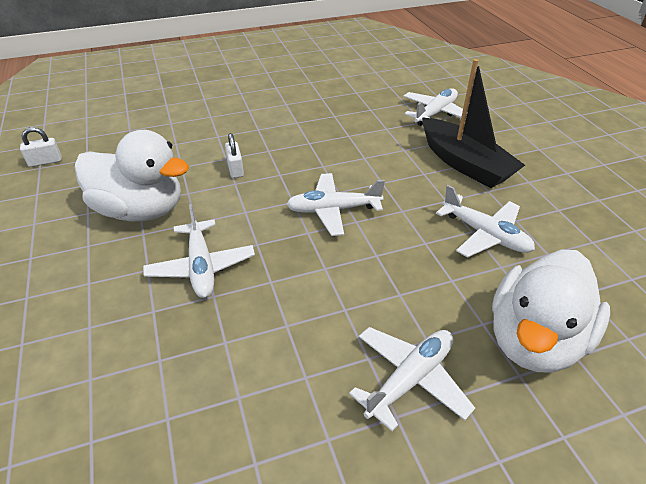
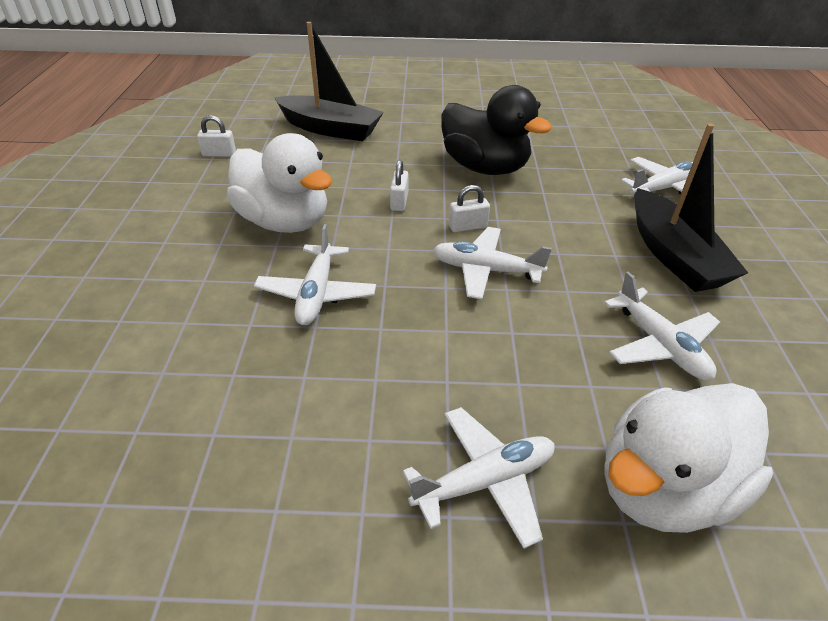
camera: 20 degrees right, 0 degrees up
none -> black boat [274,22,384,141]
none -> black duck [441,85,552,175]
none -> white padlock [449,185,490,232]

